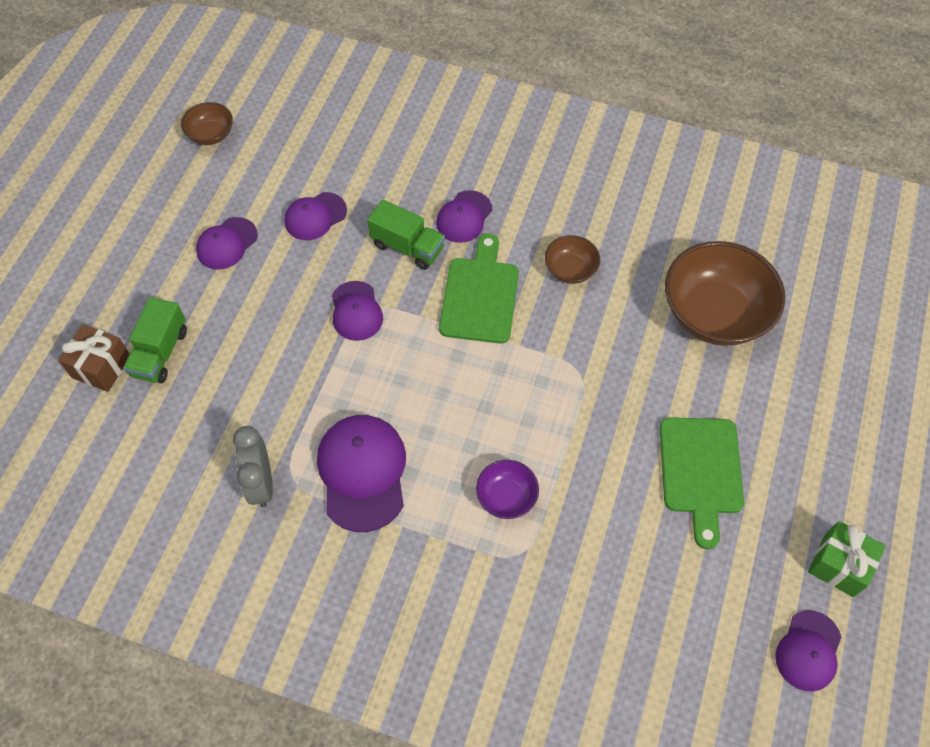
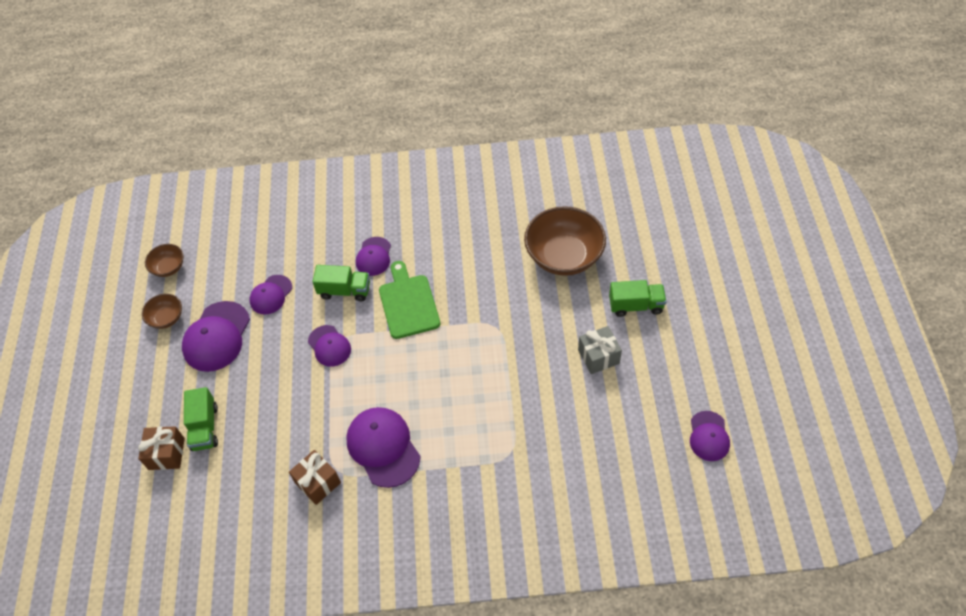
camera: 20 degrees left, 5 degrees down
purple cap [196,217,258,270] -> purple cap [182,301,250,372], size x1.64
grey clock [233,426,273,507] -> brown gift [289,450,341,505]
purple bowl [476,460,539,519] -> none
brown bowl [545,235,600,284] -> brown bowl moved to [142,294,182,329]
green cutting board [660,417,744,549] -> grey gift [578,326,622,374]
green gift [808,521,886,597] -> none
none -> green truck [609,280,667,317]

